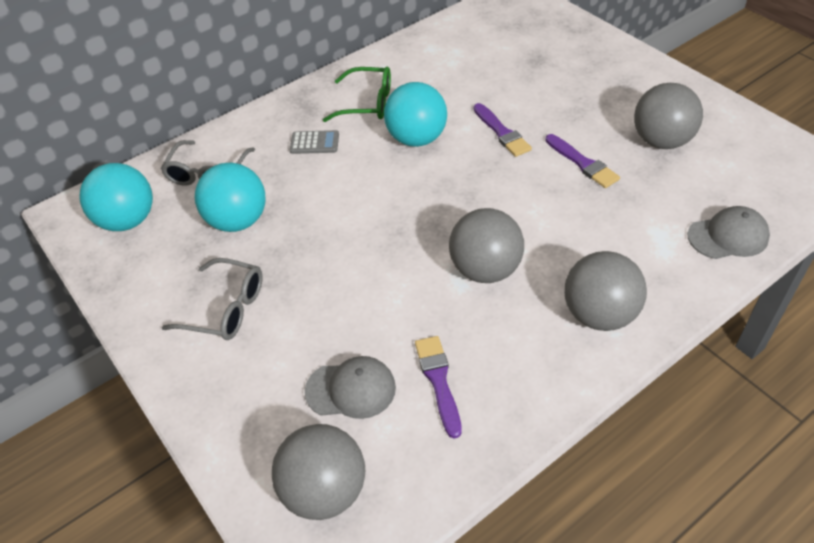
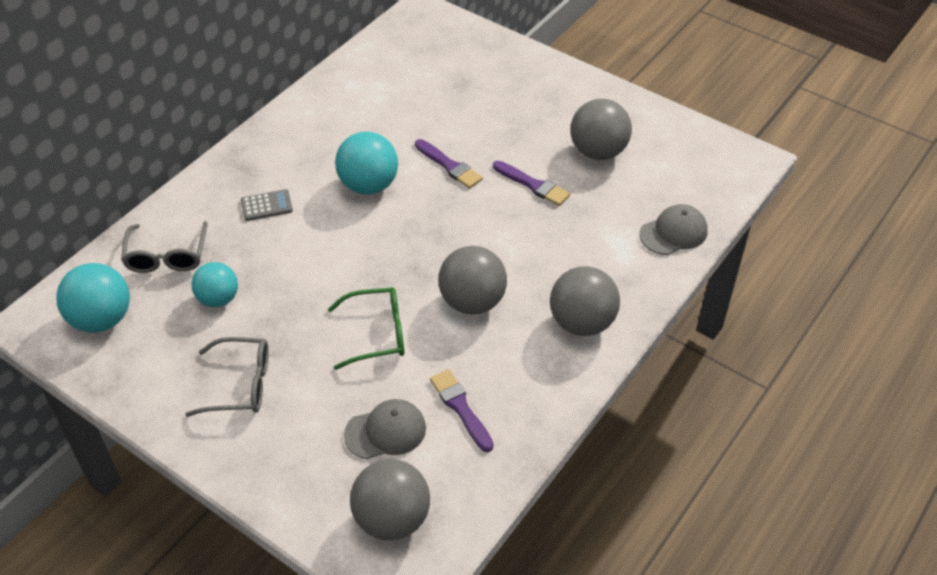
camera: 20 degrees left, 0 degrees up
turquoise ball [195,162,266,232] -> turquoise ball [192,262,238,307], size x0.67
green glasses [323,67,391,122] -> green glasses moved to [328,287,404,370]

